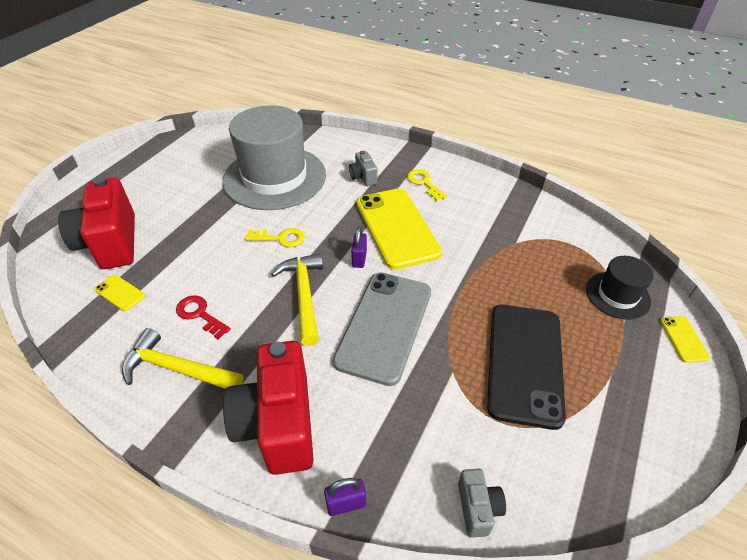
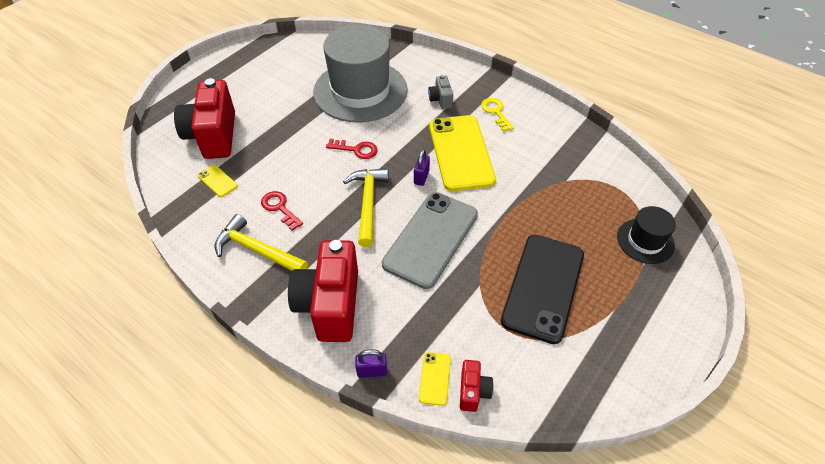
camera: 10 degrees right, 5 degrees up
yellow key [245,228,305,247] -> red key [326,138,378,159]
grey camera [458,469,506,538] -> red camera [460,360,493,412]
yellow phone [660,316,710,363] -> yellow phone moved to [419,352,451,406]

